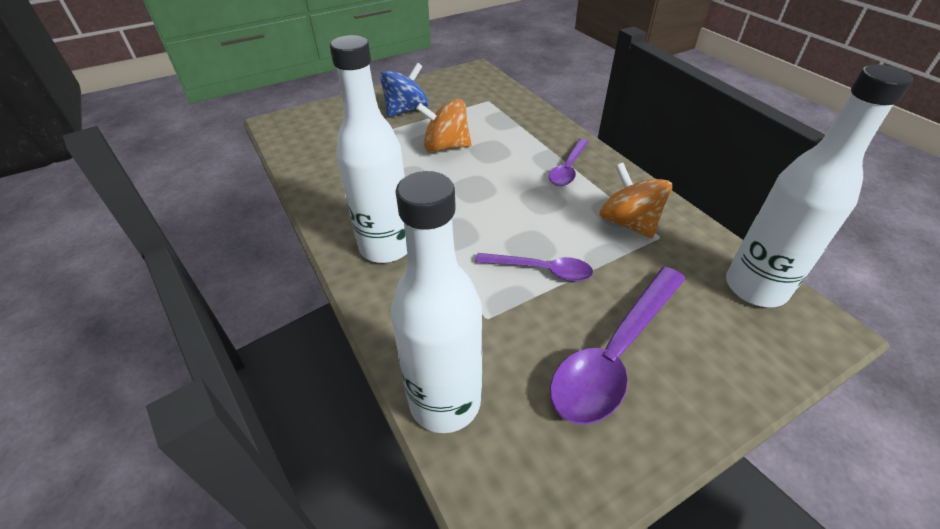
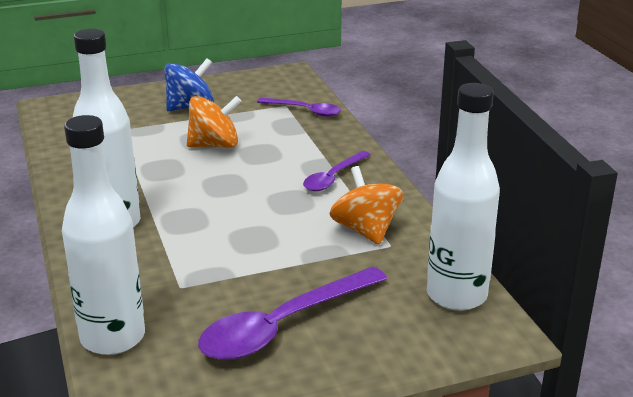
camera: 10 degrees right, 15 degrees down
orange spinning top [416,99,471,152] -> orange spinning top turned 150 degrees clockwise [187,96,242,148]
purple spoon [475,253,593,281] -> purple spoon moved to [257,97,341,117]

